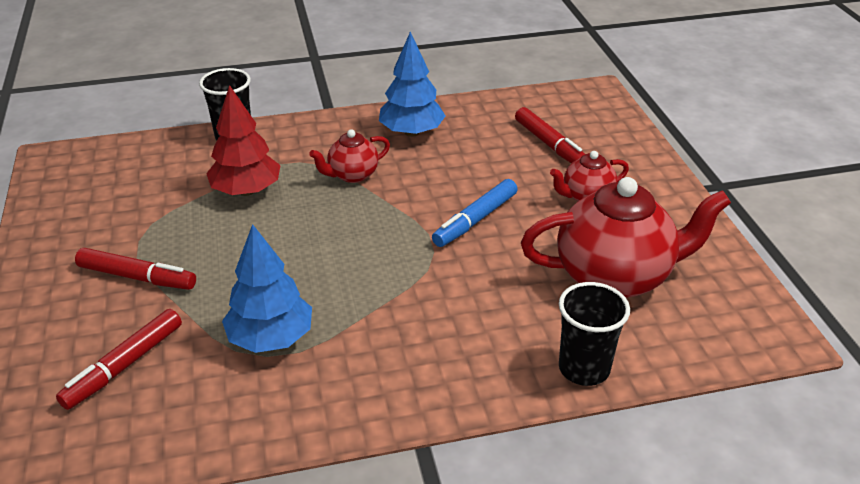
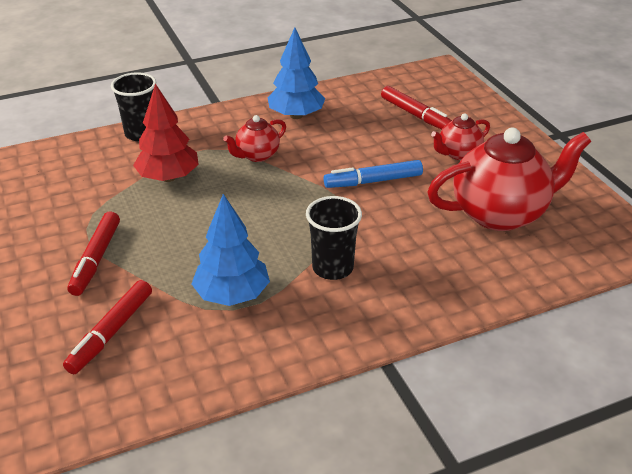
camera: 10 degrees left, 0 degrees up
red marker [75,248,196,290] -> red marker turned 90 degrees clockwise [67,212,120,296]
blue marker [432,179,518,247] -> blue marker turned 45 degrees clockwise [324,160,423,188]
black cup [559,282,630,386] -> black cup moved to [306,196,362,280]

